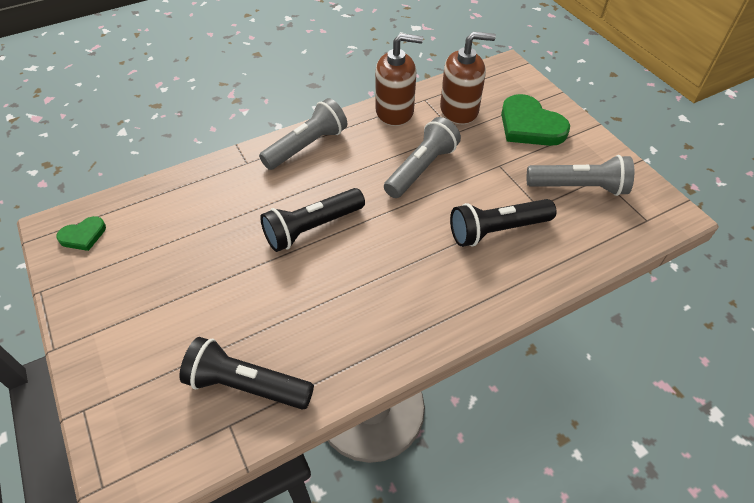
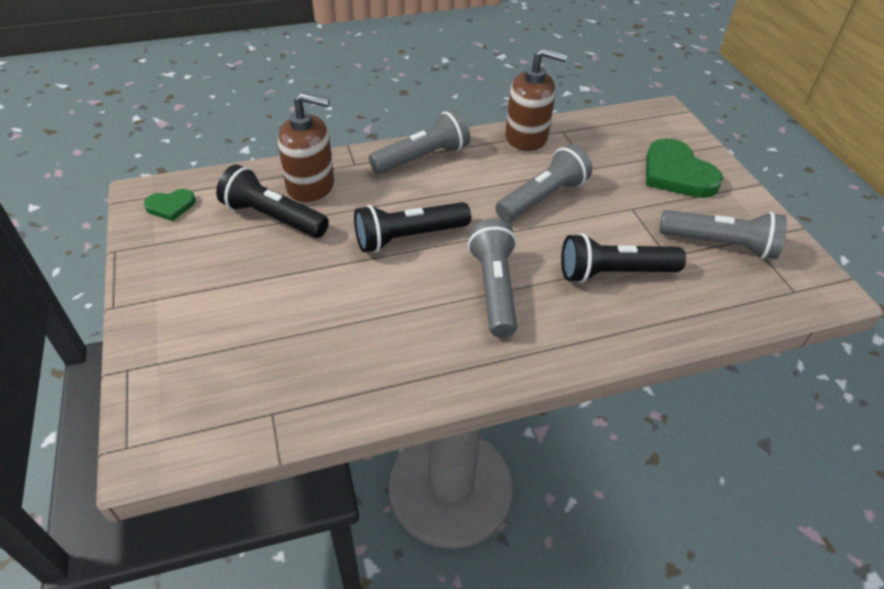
camera: 10 degrees right, 5 degrees down
black flashlight [179,337,314,410] -> black flashlight moved to [216,164,329,238]
brown soap dispenser [440,32,496,124] -> brown soap dispenser moved to [278,92,334,204]
none -> grey flashlight [468,219,517,338]

